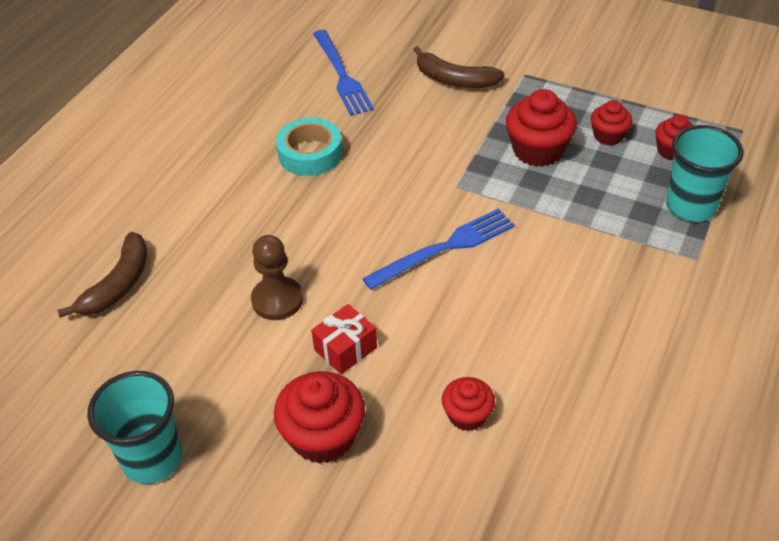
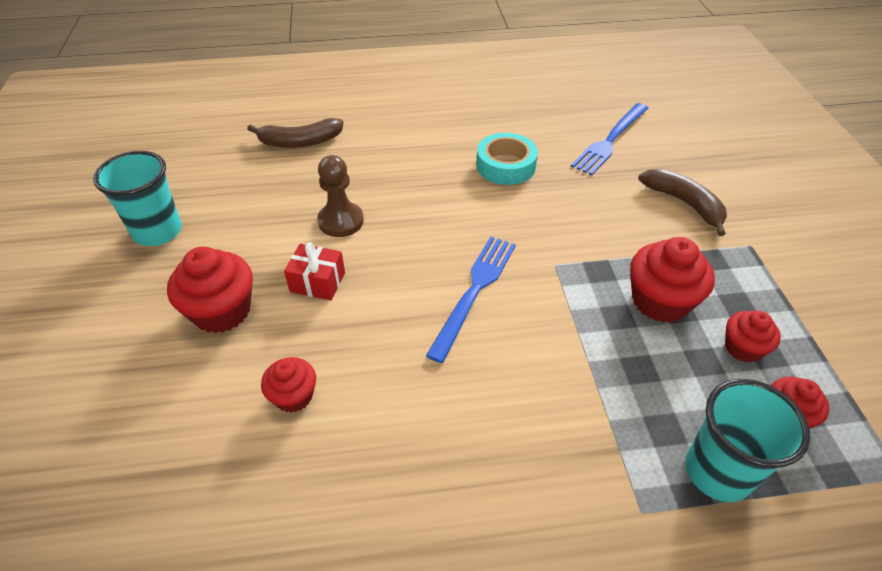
camera: 55 degrees right, 0 degrees up
blue fork [362,208,515,290] -> blue fork turned 90 degrees counterclockwise [426,237,516,363]
brown banana [413,46,504,88] -> brown banana turned 150 degrees clockwise [638,169,727,236]

